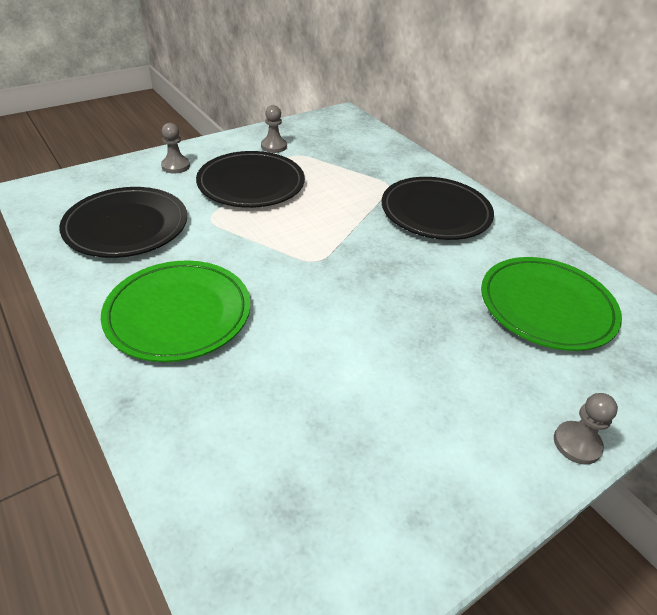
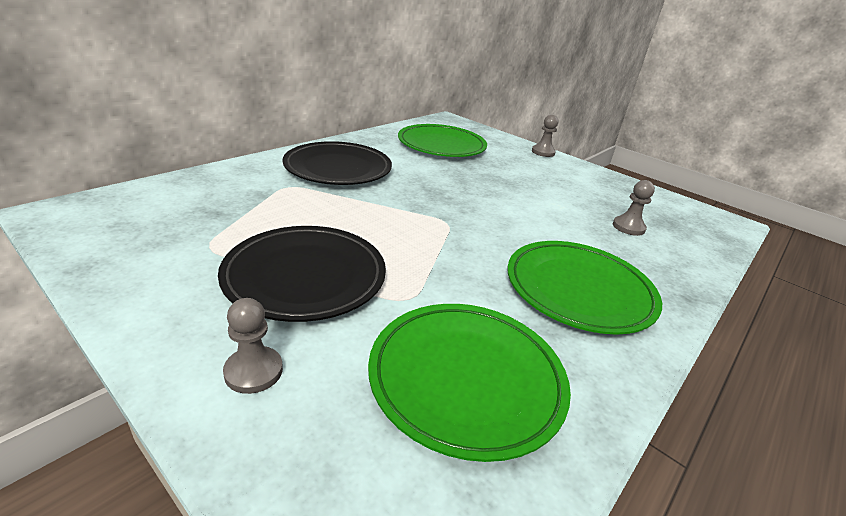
camera: 105 degrees left, 10 degrees down
black plate [59,187,187,258] -> green plate [368,304,571,462]
grey pawn [261,105,287,153] -> grey pawn moved to [613,180,655,236]

